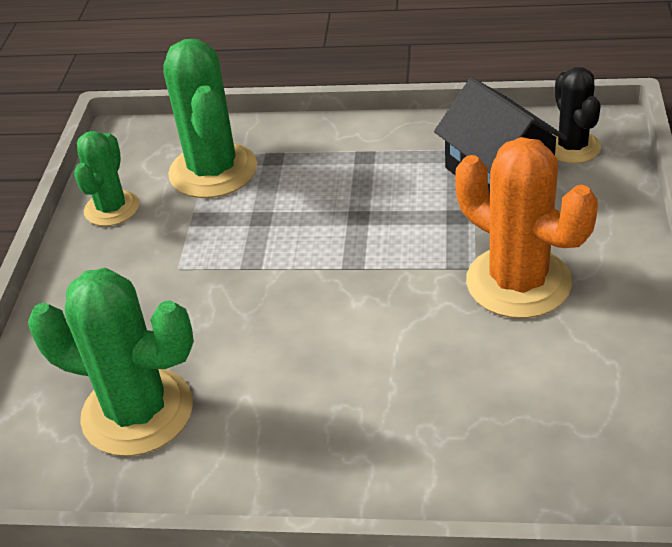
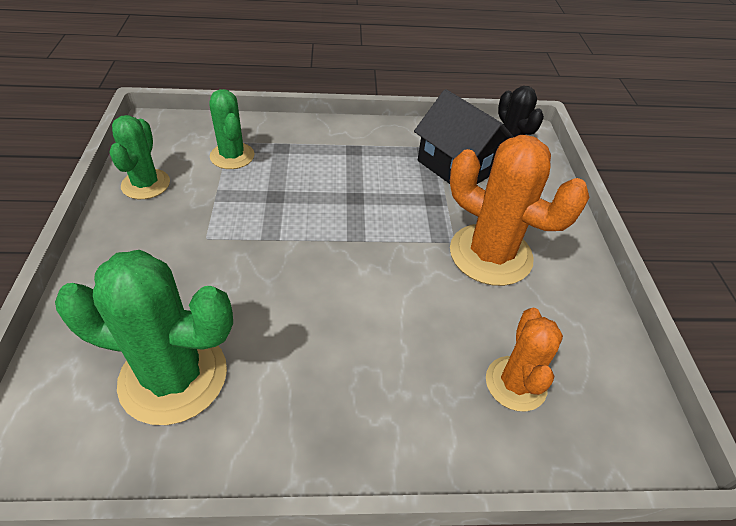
camera: 15 degrees left, 5 degrees up
green cactus [163,39,257,198] -> green cactus [209,89,254,169], size x0.61
none -> orange cactus [486,308,563,411]

